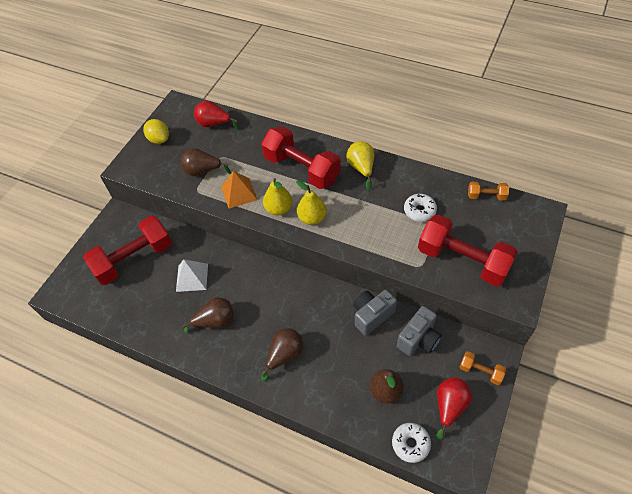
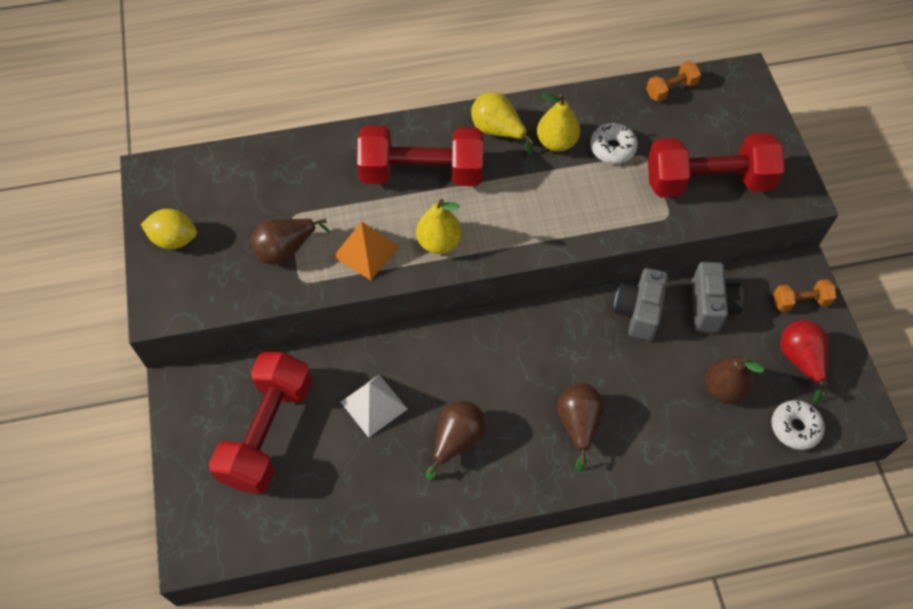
camera: 40 degrees left, 5 degrees up
red pear [194,100,239,130] -> none
yellow pear [296,180,327,225] -> yellow pear moved to [537,94,580,152]

